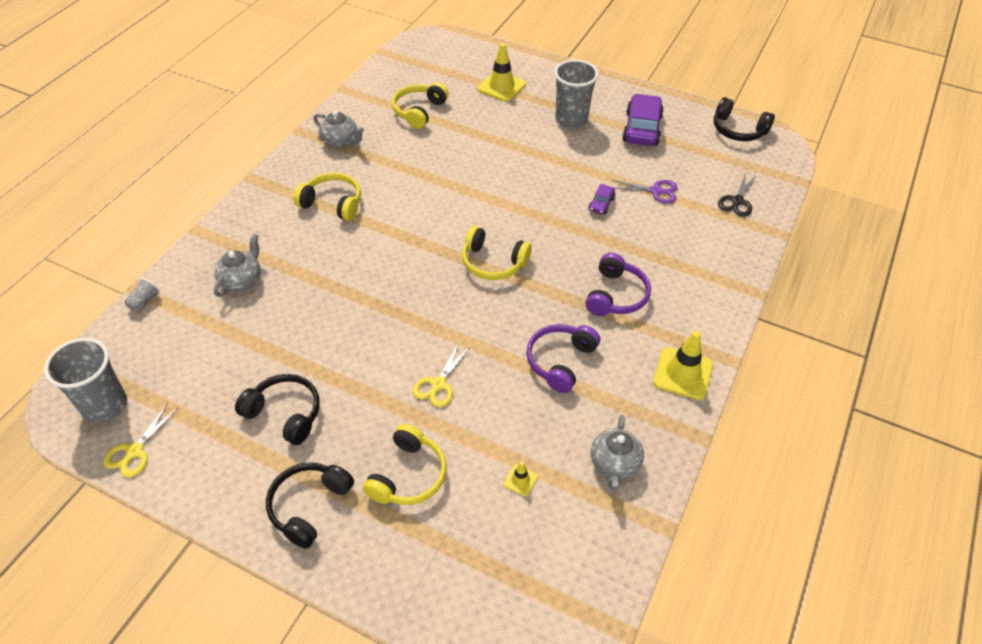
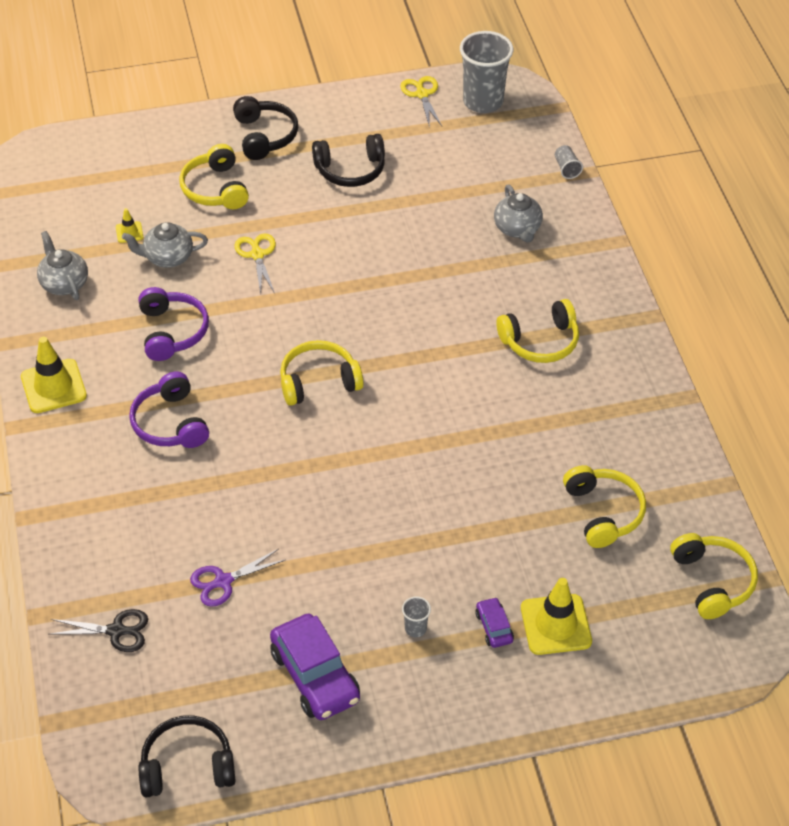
camera: 140 degrees right, 0 degrees up
grey teapot [314,111,364,148] -> grey teapot moved to [122,222,208,268]
grey cup [554,59,599,128] -> grey cup [402,596,431,637], size x0.43
purple car [589,184,615,215] -> purple car moved to [475,597,514,648]
black scissors [718,173,757,217] -> black scissors turned 105 degrees clockwise [48,609,148,652]
none -> yellow headphones [670,533,758,619]

